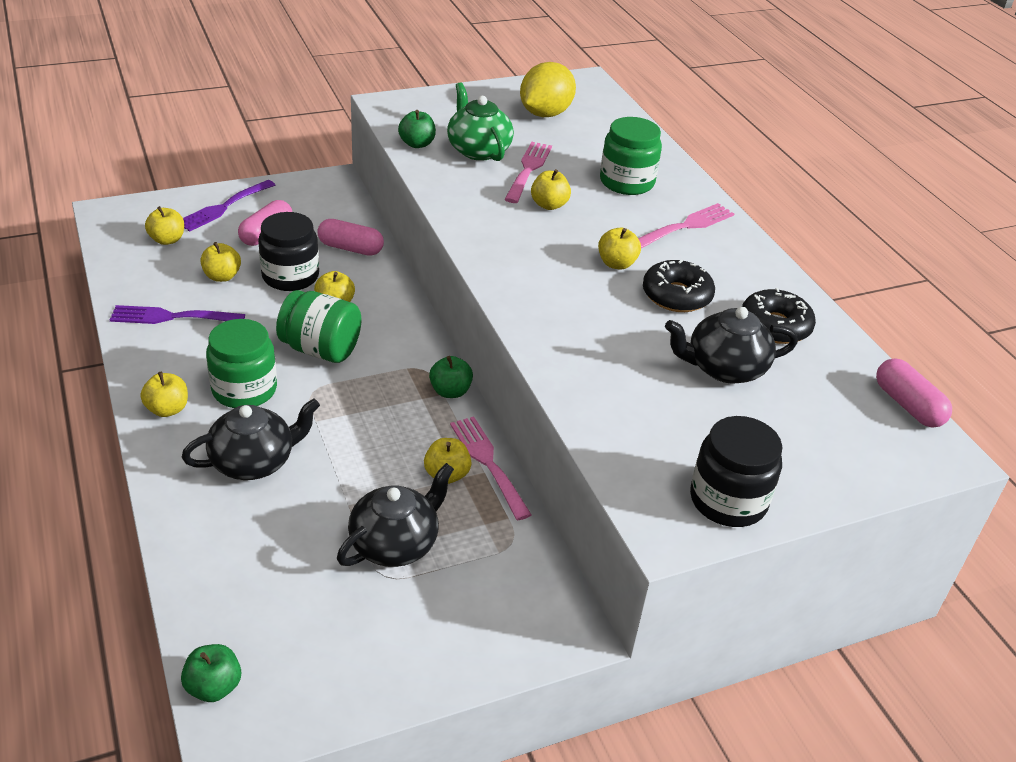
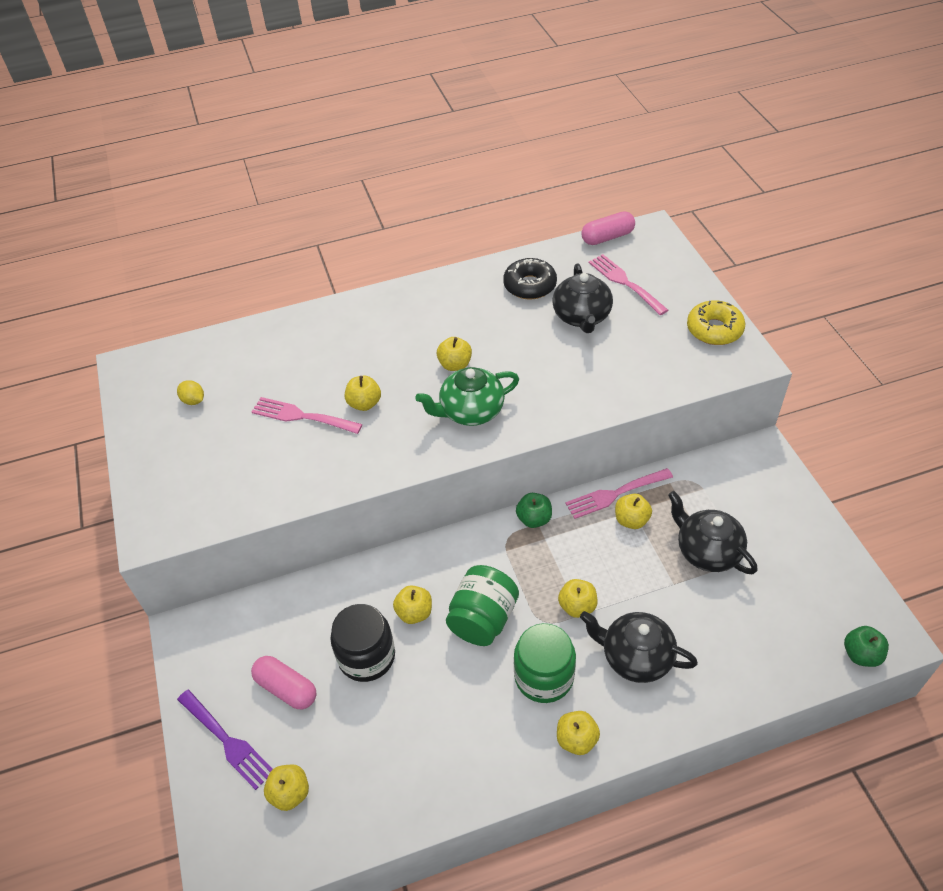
camera: 80 degrees left, 10 degrees up
purple fork [110,305,245,324] -> none
black teapot [182,399,320,480] -> black teapot turned 45 degrees counterclockwise [580,611,698,683]
yellow apple [200,242,241,282] -> yellow apple moved to [558,579,598,618]
pink capsule [317,219,384,256] -> none
green apple [398,110,436,148] -> none
green teapot [447,82,514,161] -> green teapot moved to [415,367,519,426]
yellow lemon [520,62,576,117] -> yellow lemon [177,380,204,405], size x0.45
green jar [600,117,662,195] -> none
pink fork [638,203,734,248] -> pink fork moved to [589,254,668,315]
black donut [643,260,715,312] -> none
black jar [690,416,782,527] -> yellow donut [687,300,746,345]

